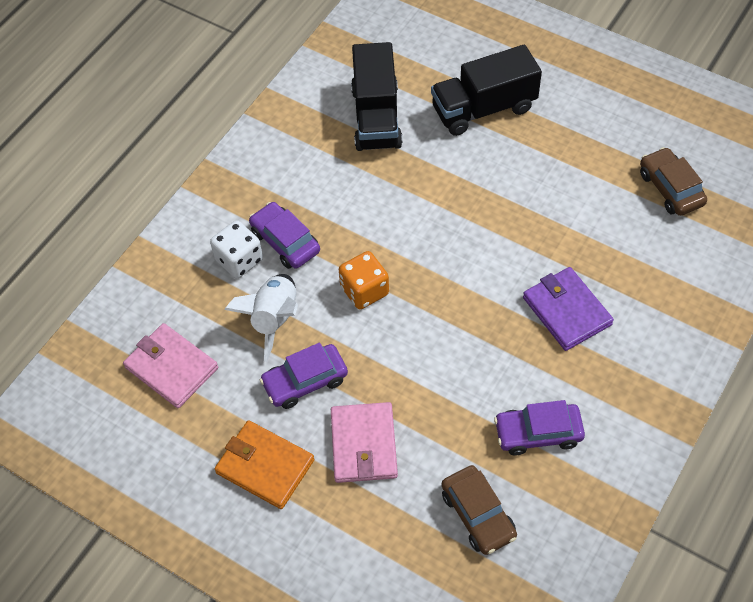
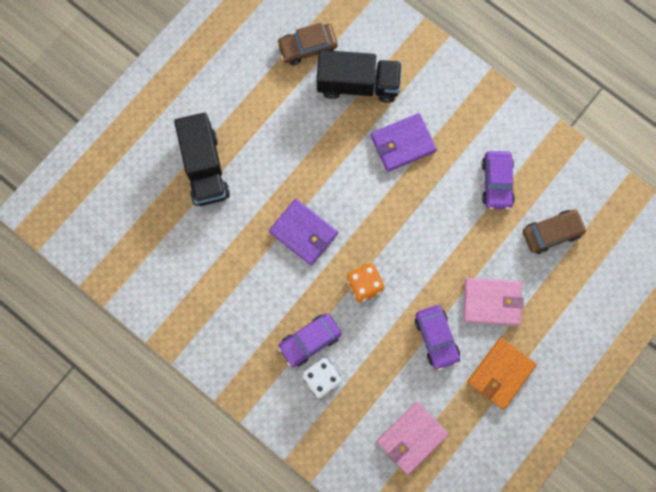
camera: 85 degrees left, 20 degrees up
white rocket [224,274,298,362] -> none
black truck [351,42,403,151] -> black truck moved to [317,50,402,103]
none -> purple wallet [269,199,338,265]

